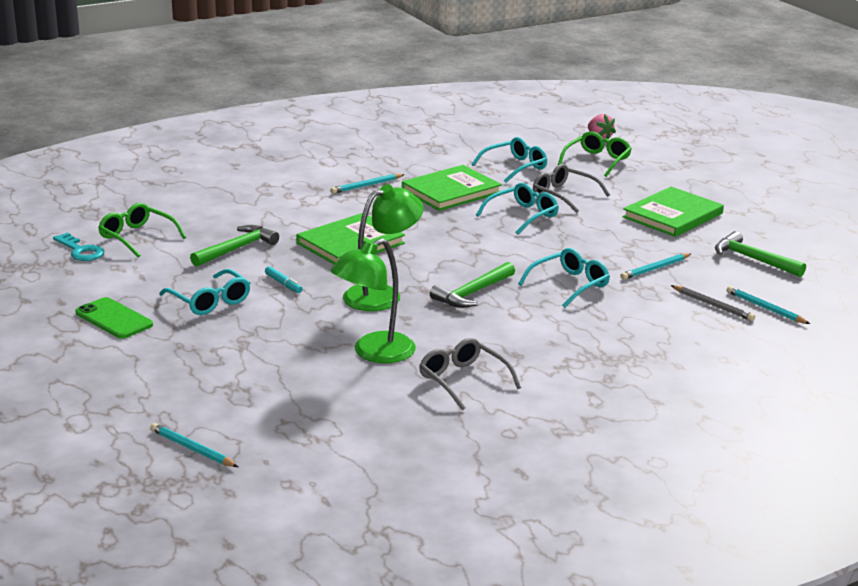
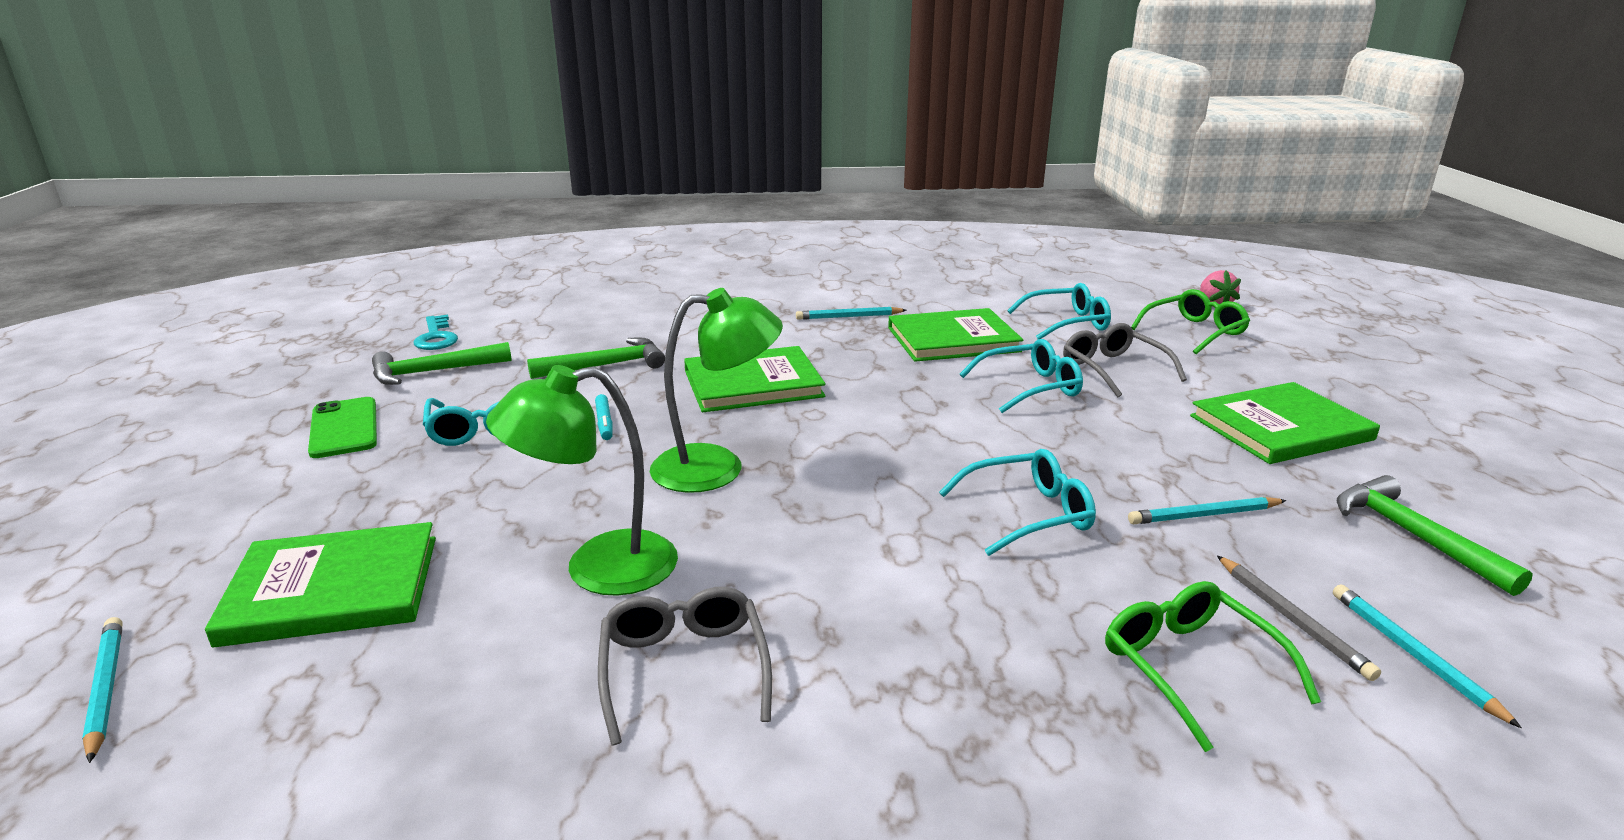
camera: 25 degrees right, 0 degrees up
green glasses [98,203,186,258] -> green glasses moved to [1105,581,1321,752]
green hammer [430,262,515,308] -> green hammer moved to [372,342,512,385]
none -> green book [205,522,436,648]

